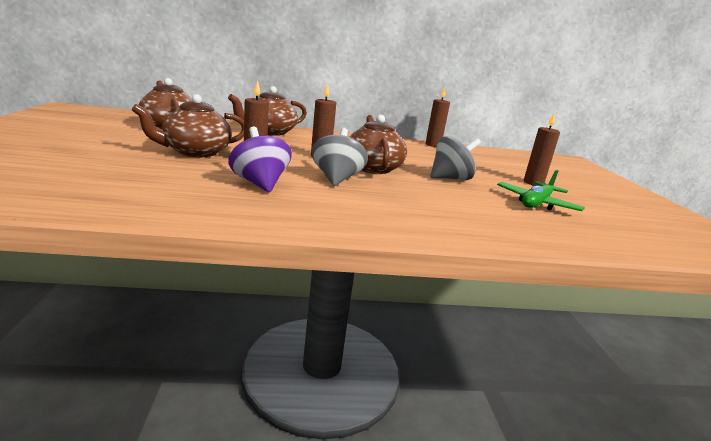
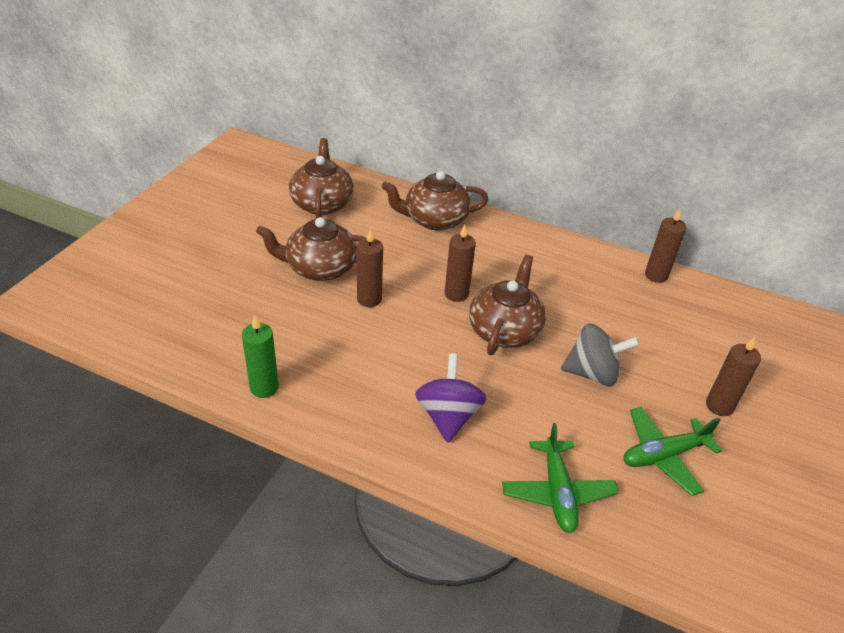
camera: 30 degrees right, 20 degrees up
purple spinning top [228,127,292,193] -> purple spinning top moved to [415,353,487,443]
grey spinning top [311,128,368,186] -> none
none -> green candle [242,315,279,398]
none -> green plane [502,423,619,533]

